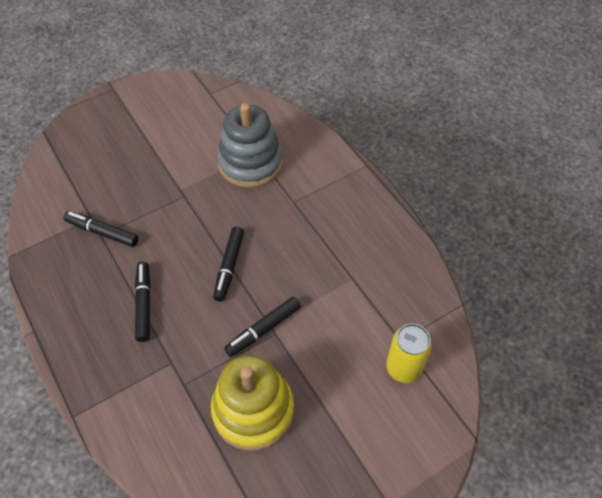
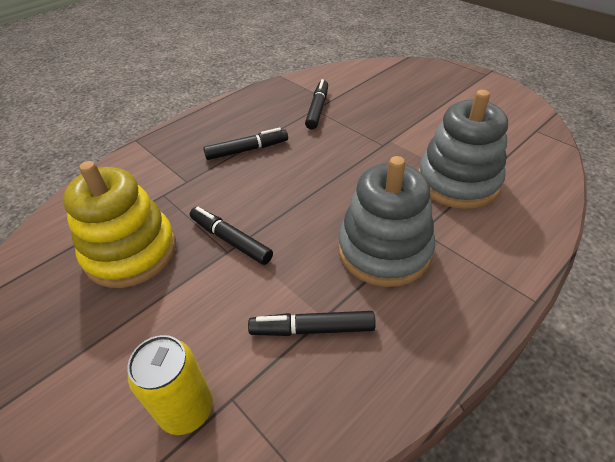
camera: 80 degrees right, 10 degrees down
black marker [213,226,244,302] -> black marker moved to [248,311,376,336]
none -> grey stacking toy [338,156,435,287]

